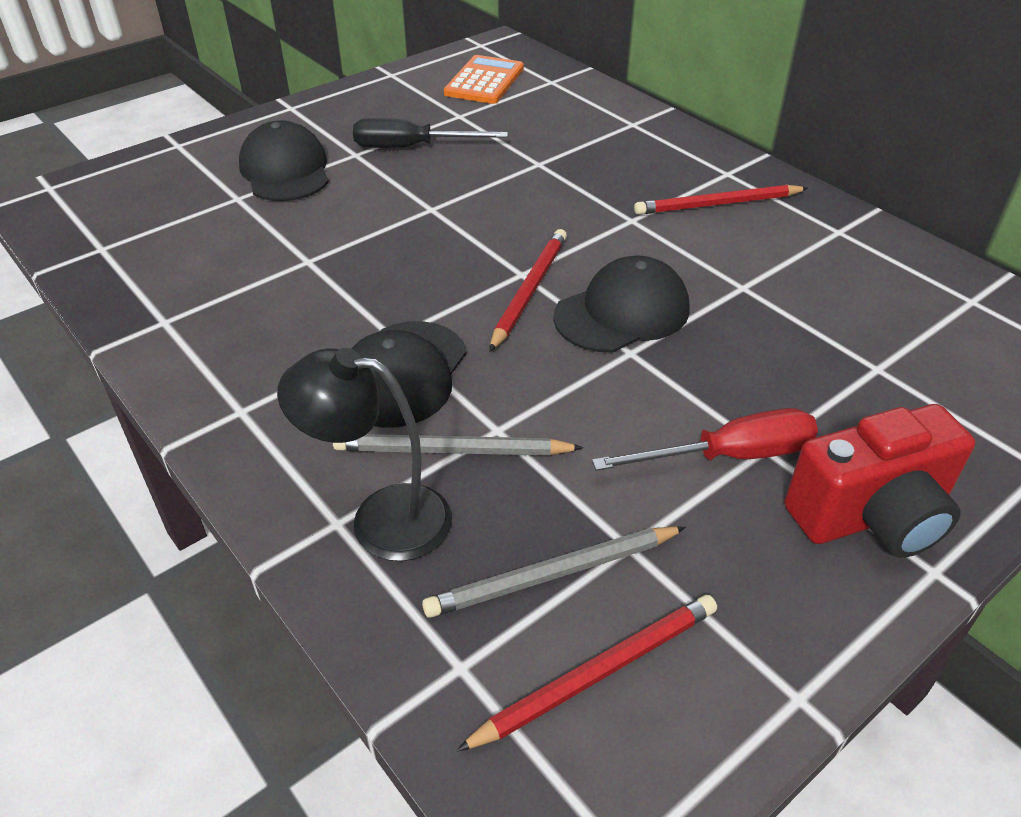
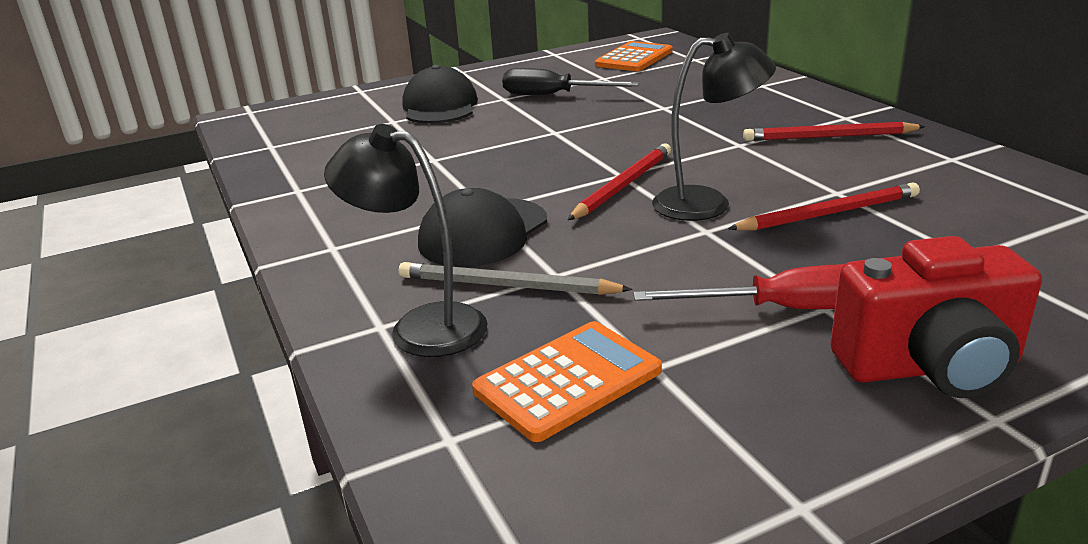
camera: 15 degrees right, 15 degrees down
grey pencil [422,526,686,618] -> orange calculator [472,321,662,442]
red pencil [456,595,717,752] -> red pencil moved to [728,183,920,231]
black cap [553,255,689,353] -> black lamp [652,33,776,221]

